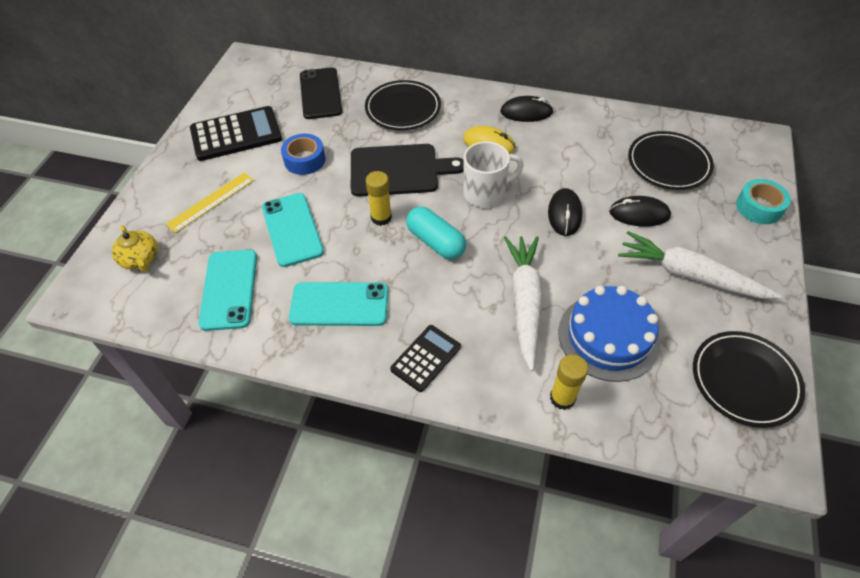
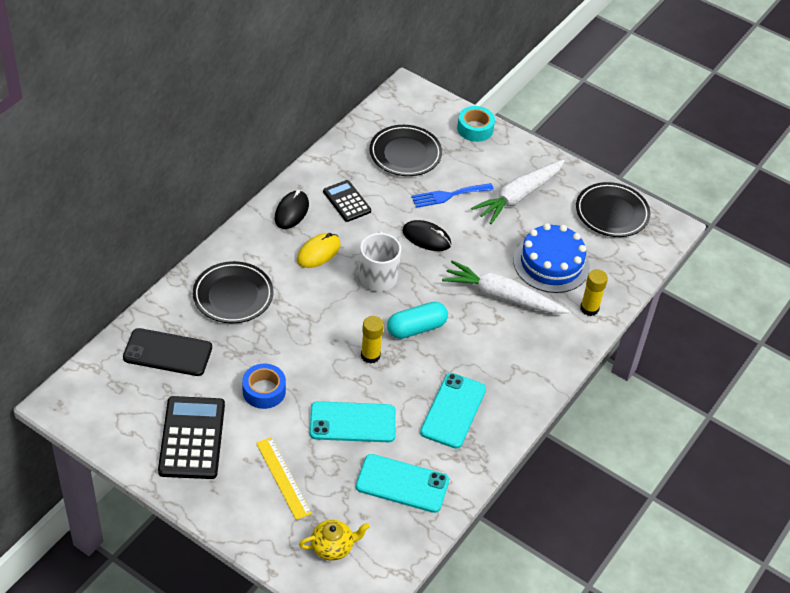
camera: 75 degrees left, 5 degrees down
black cutting board [351,144,464,197] -> none
black calculator [390,325,461,392] -> black calculator moved to [323,180,371,222]
black mouse [609,196,671,227] -> blue fork [411,183,494,208]

